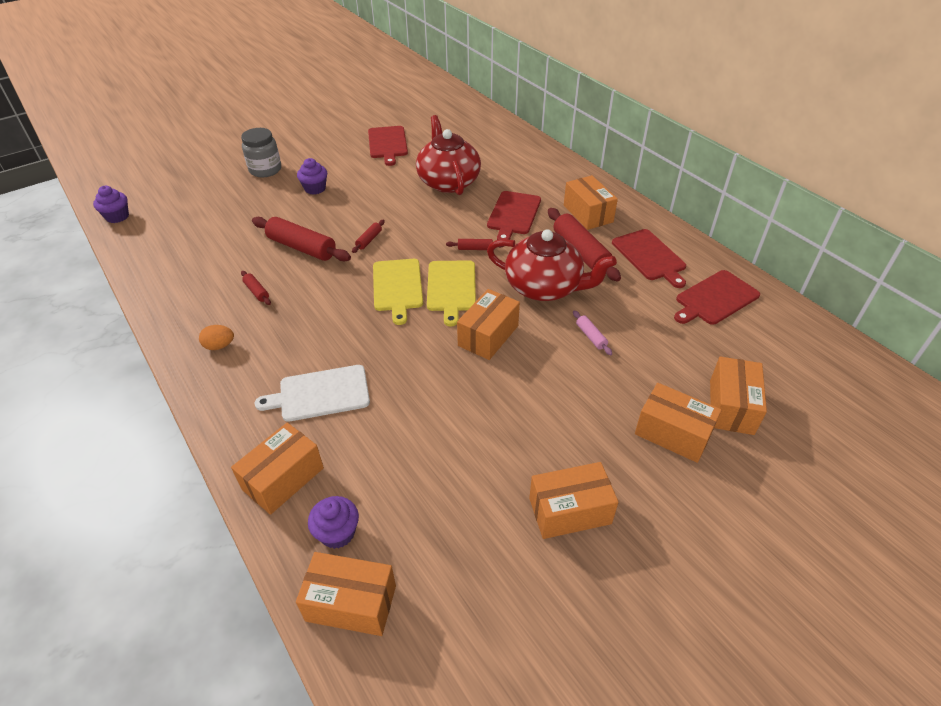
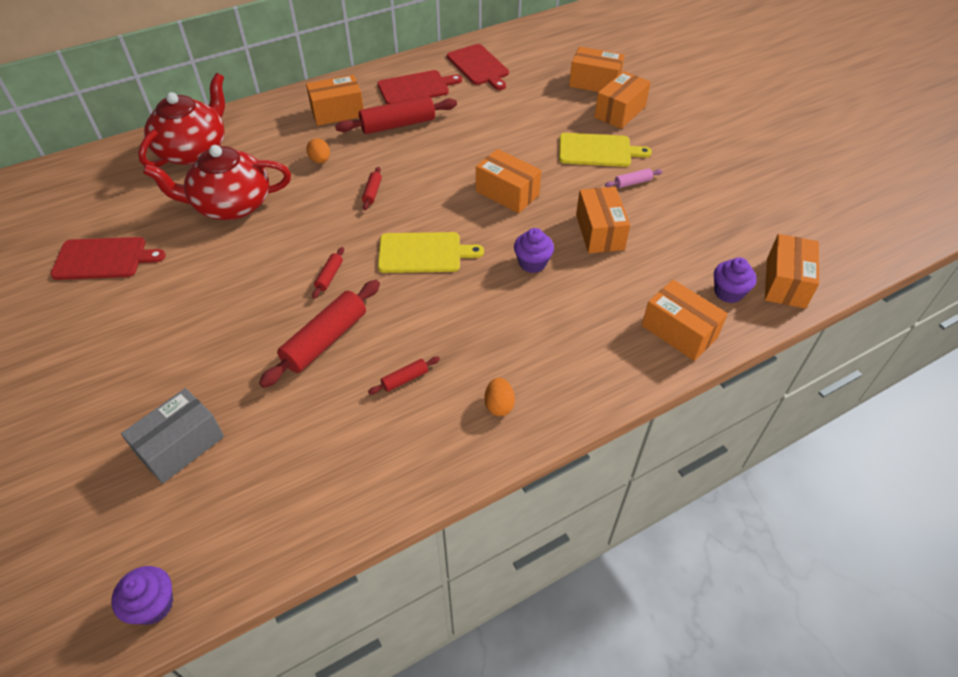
camera: 85 degrees left, 5 degrees up
grey jar [241,128,281,177] -> none
white cutting board [254,365,370,422] -> none
purple cupcake [297,158,327,195] -> purple cupcake moved to [514,228,554,273]
red rolling pin [352,220,385,253] -> red rolling pin turned 75 degrees clockwise [312,247,344,299]
yellow cutting board [427,260,476,326] -> yellow cutting board moved to [559,133,652,167]
red cutting board [487,191,541,240] -> orange egg [306,138,330,164]
red teapot [487,229,617,301] -> red teapot moved to [138,73,225,167]
orange box [529,462,618,539] -> orange box moved to [576,187,630,253]
pink rolling pin [573,310,612,355] -> pink rolling pin moved to [605,168,663,188]
none -> grey box [121,388,224,484]

